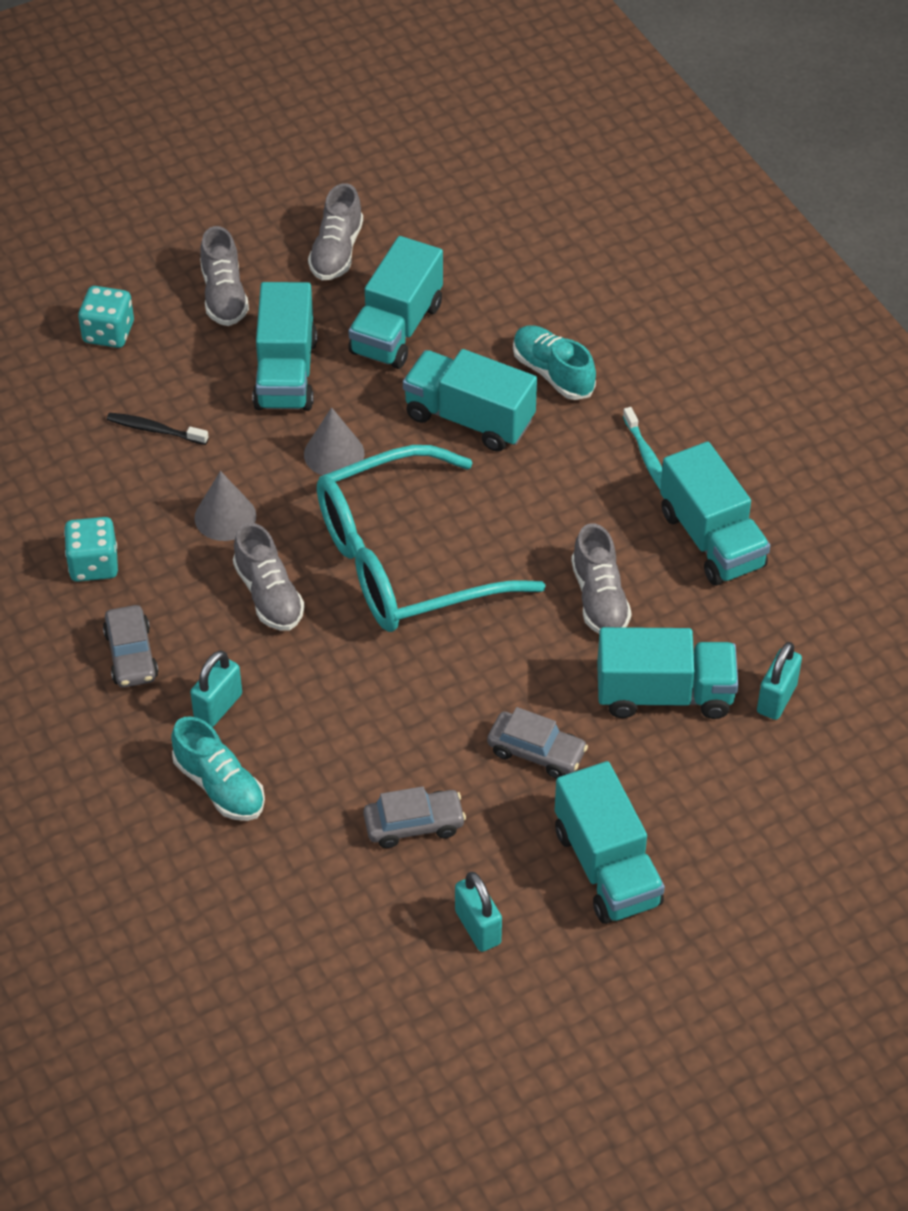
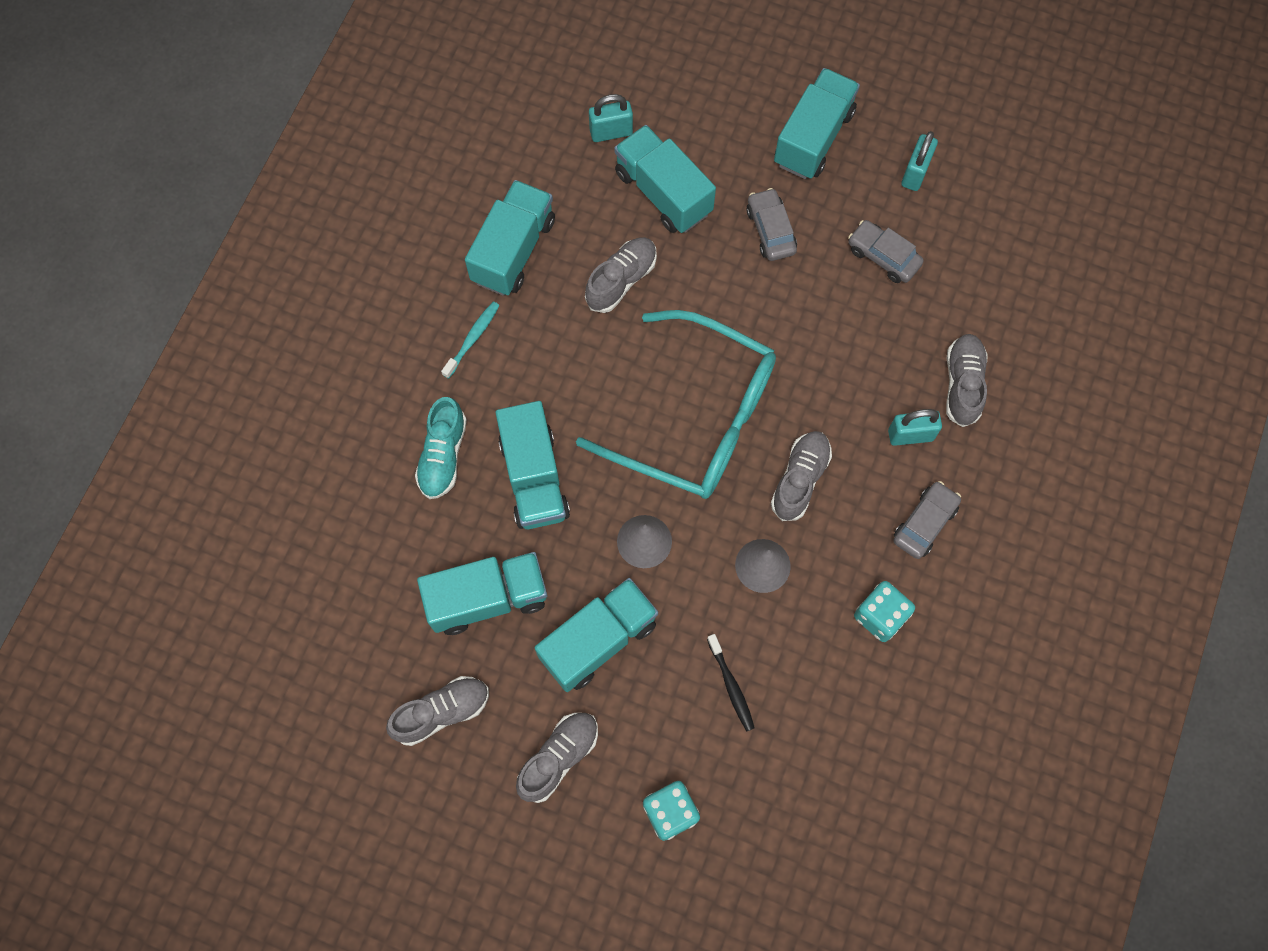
camera: 130 degrees left, 20 degrees up
turquoise shoe [171,716,265,821] -> grey shoe [946,334,988,427]

